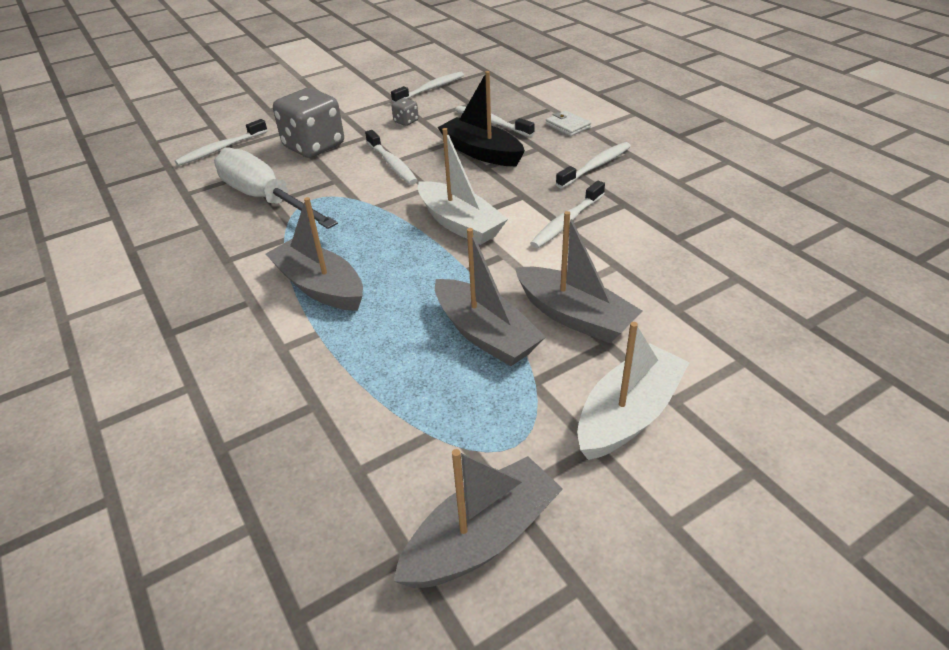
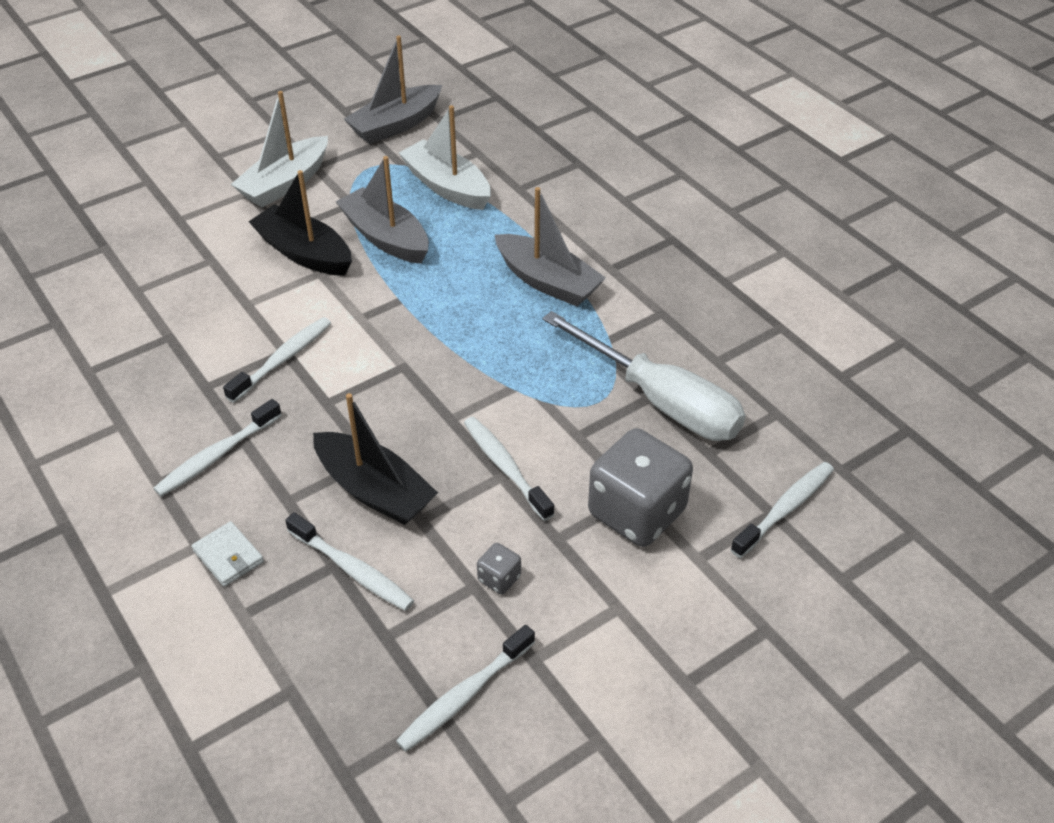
camera: 175 degrees right, 5 degrees up
white boat [418,128,508,245] -> white boat moved to [399,105,491,210]
grey boat [515,211,642,343] -> black boat [249,170,352,276]

